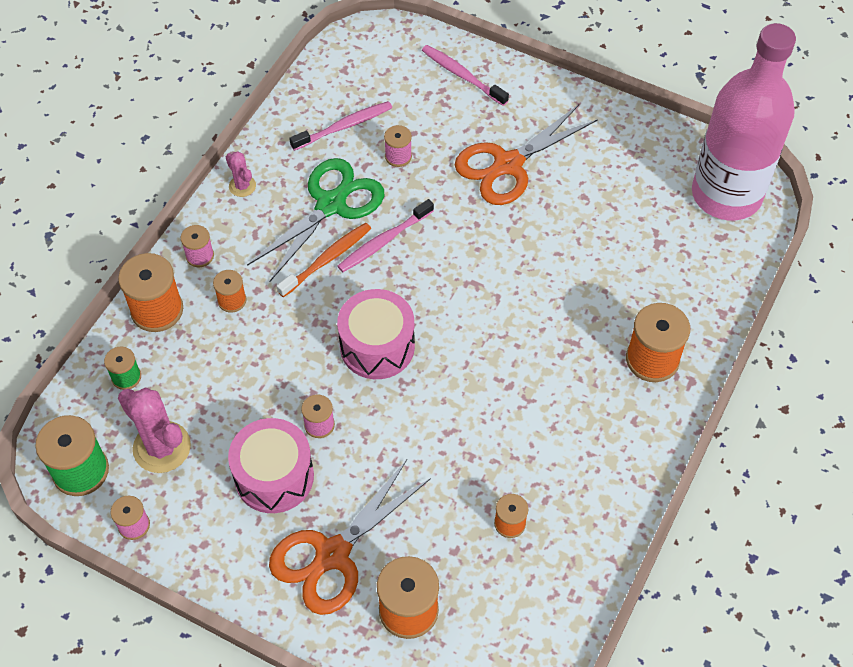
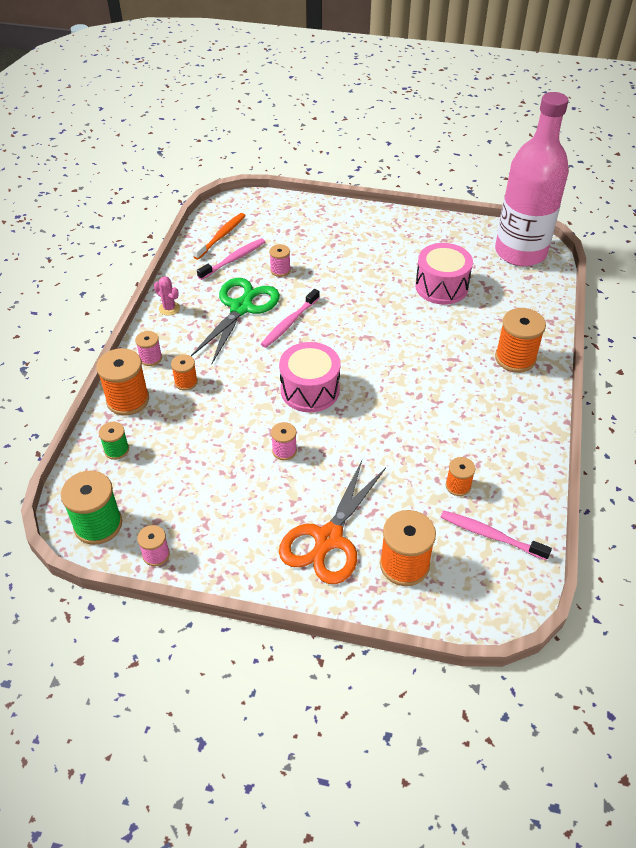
camera: 15 degrees left, 10 degrees down
pink cactus [118,387,191,473] -> none
pink drum [228,418,314,513] -> pink drum moved to [415,243,473,305]
orange toothbrush [277,223,371,297] -> orange toothbrush moved to [193,213,246,260]
pink toothbrush [422,45,509,106] -> pink toothbrush moved to [440,510,552,561]
orange scissors [455,104,598,205] -> none

